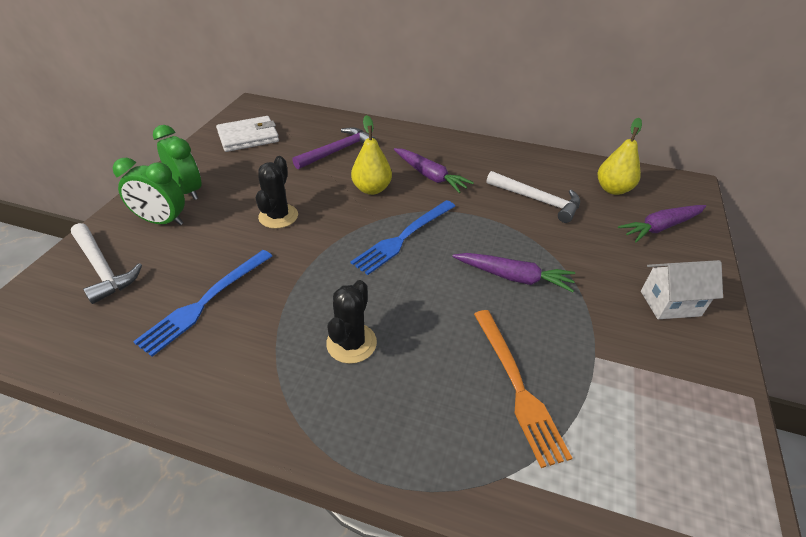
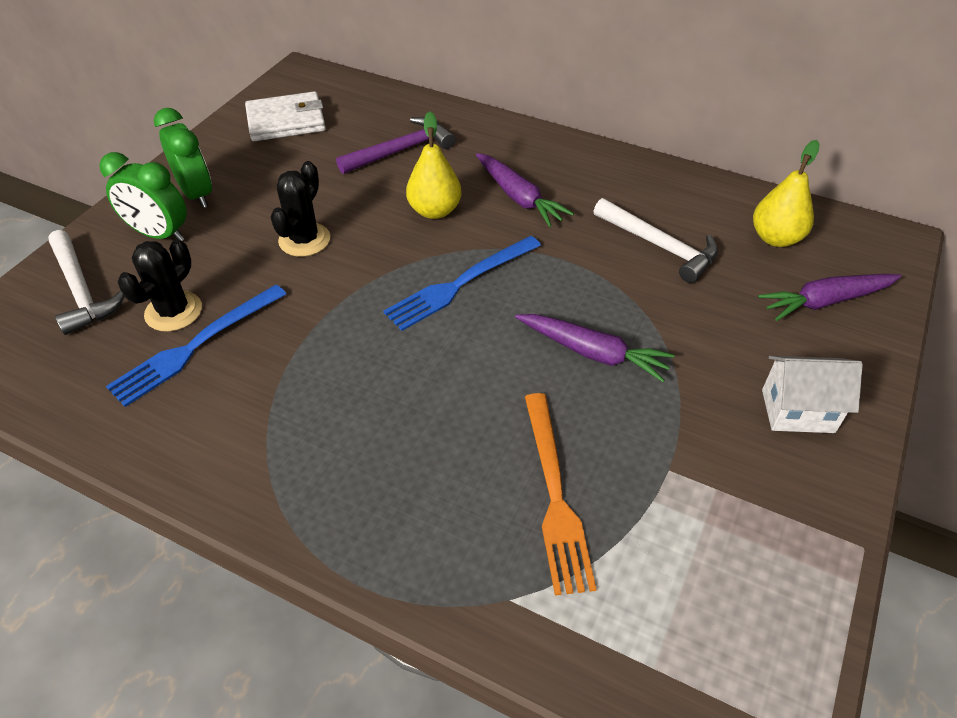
camera: 10 degrees right, 5 degrees up
black cactus [326,280,377,364] -> black cactus moved to [118,239,202,332]

